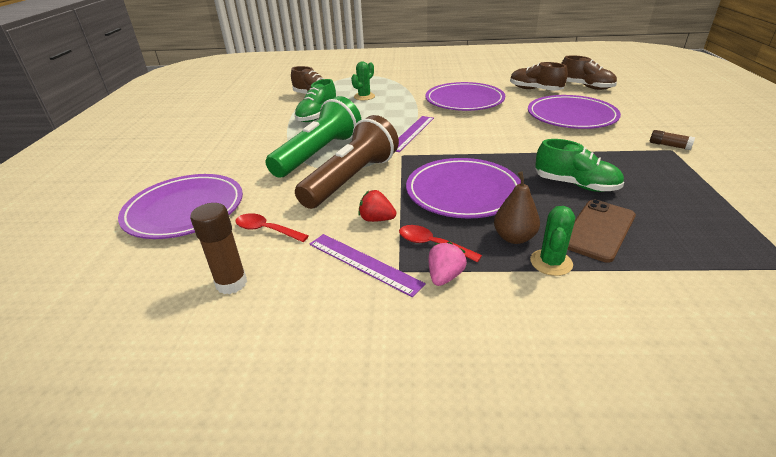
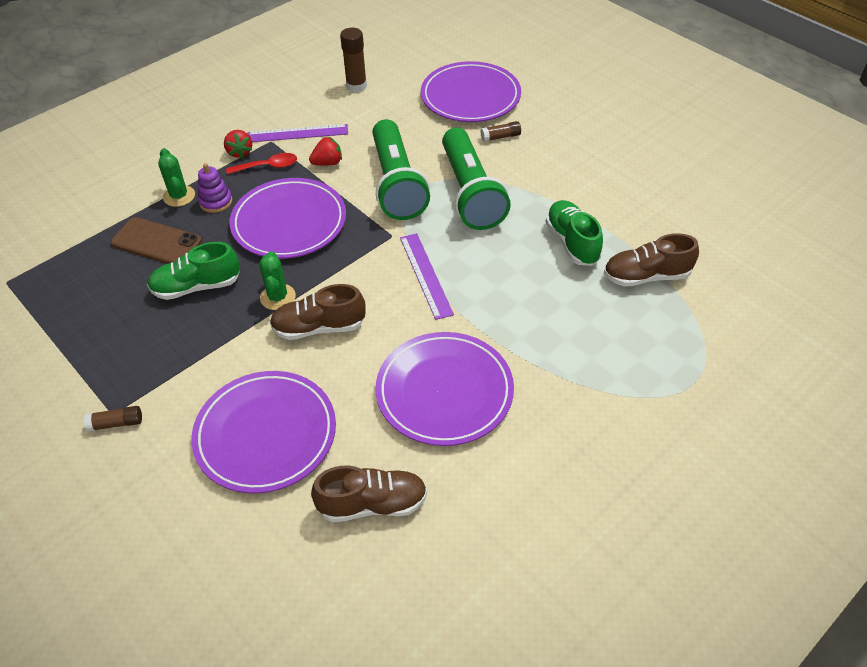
camera: 135 degrees right, 15 degrees up
red spoon [235,213,309,242] -> none
brown flashlight [295,115,399,209] -> green flashlight [372,119,430,220]
green cactus [351,61,375,101] -> green cactus moved to [259,251,296,310]
pink strawberry [428,242,467,286] -> red strawberry [224,130,252,158]
brown pear [494,172,540,244] -> purple stacking toy [198,163,232,213]
brown shoe [561,55,617,90] -> brown shoe moved to [270,284,366,340]
brown phone [567,200,636,263] -> brown phone turned 60 degrees counterclockwise [111,217,202,264]
none -> brown glue stick [480,121,521,142]

